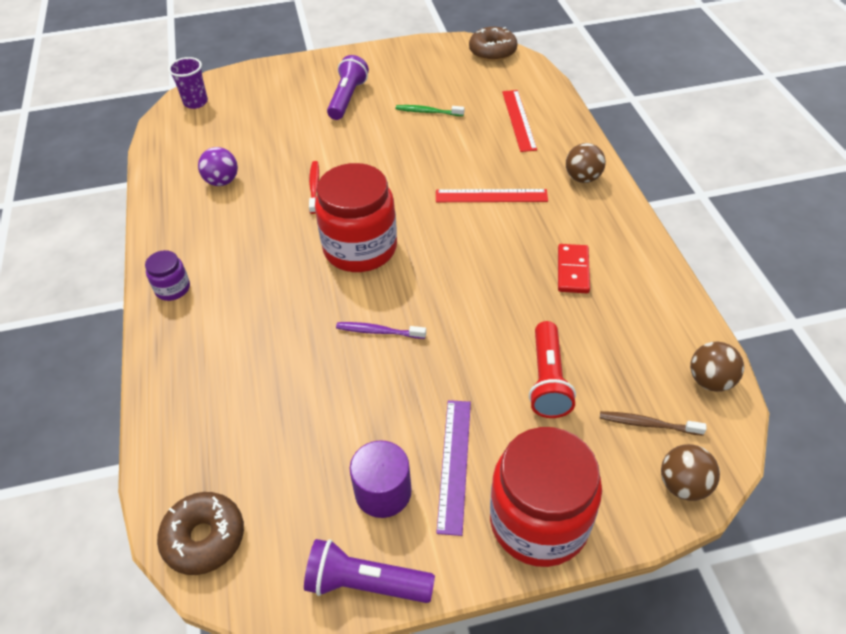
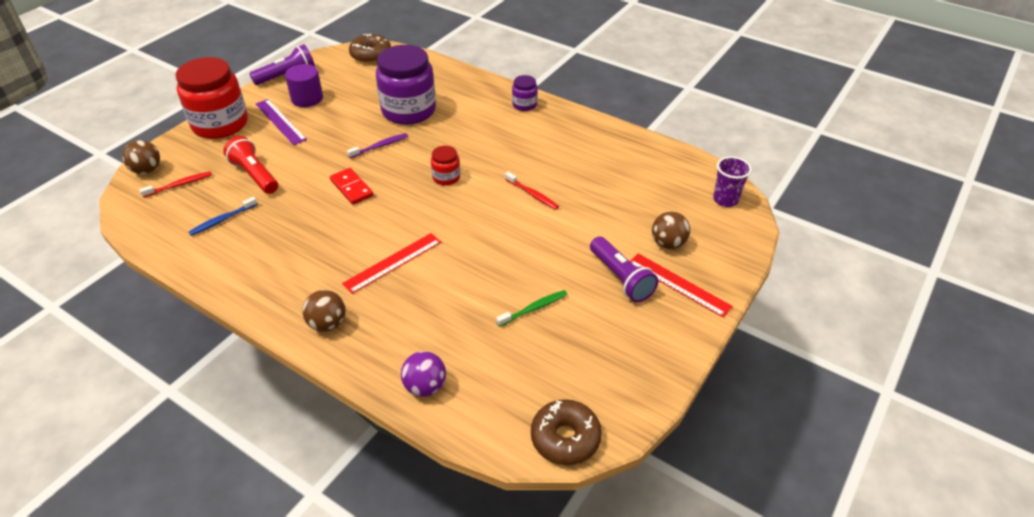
camera: 135 degrees right, 5 degrees down
purple ball [198,147,238,186] -> purple ball moved to [401,351,446,397]
red jar [315,163,397,272] -> red jar [431,146,460,185], size x0.46
red ruler [502,90,537,152] -> red ruler moved to [630,253,733,318]
red domino [558,244,590,293] -> red domino moved to [330,168,374,205]
brown toothbrush [600,411,706,436] -> red toothbrush [139,171,212,198]
brown ball [690,342,744,392] -> brown ball moved to [652,211,690,249]
none -> blue toothbrush [189,196,258,236]
none -> purple jar [376,45,436,125]

